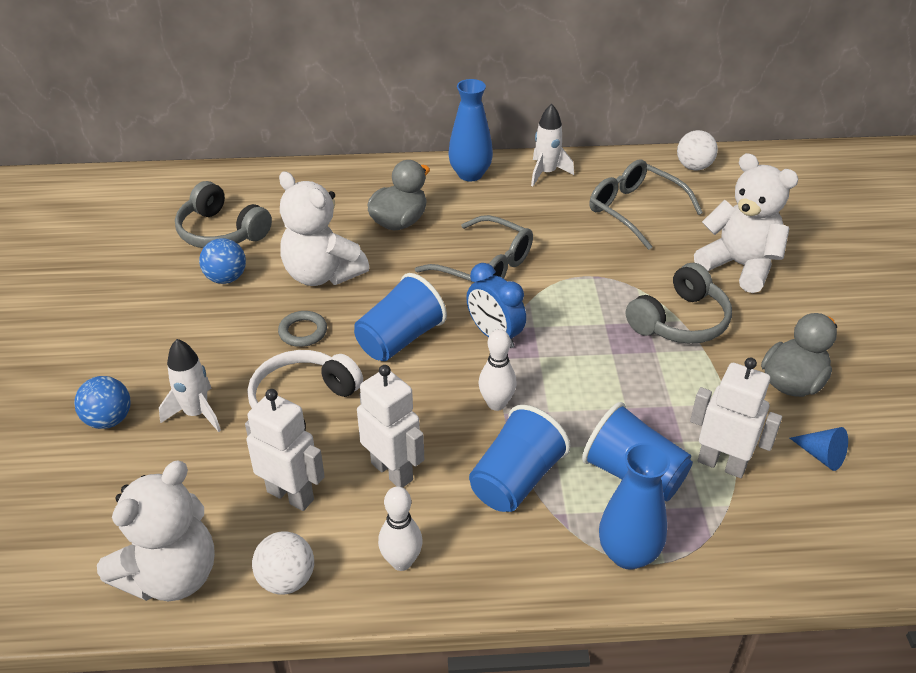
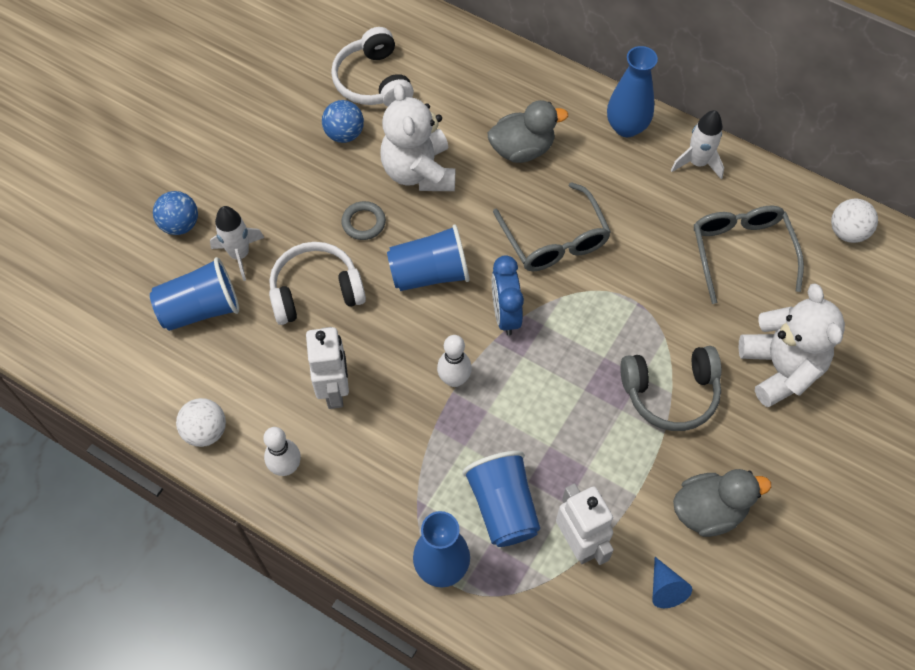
camera: 35 degrees right, 20 degrees up
white teddy bear [97,461,215,602] -> none
grey headphones [175,181,272,248] -> white headphones [331,27,414,106]
white robot [245,389,325,511] -> none
blue cup [469,405,570,512] -> blue cup moved to [150,257,239,331]

